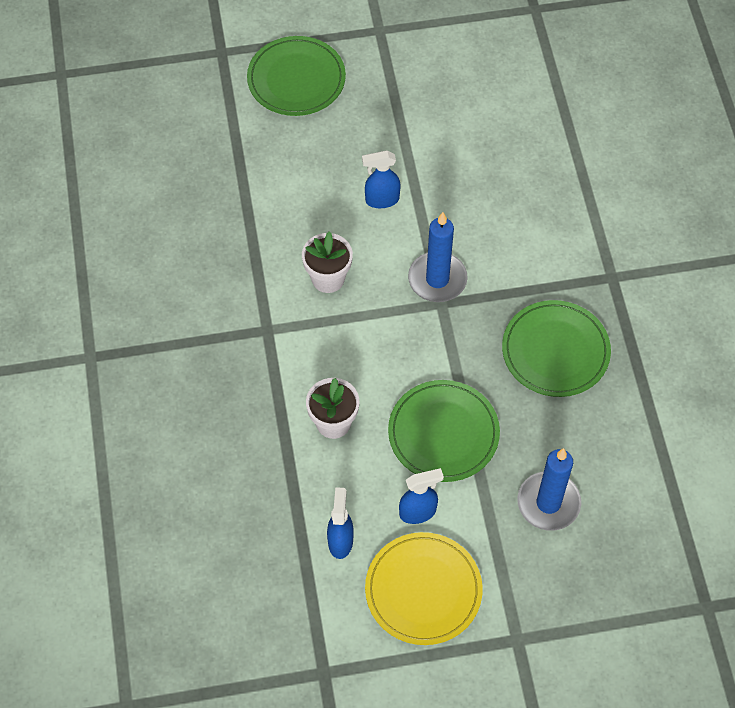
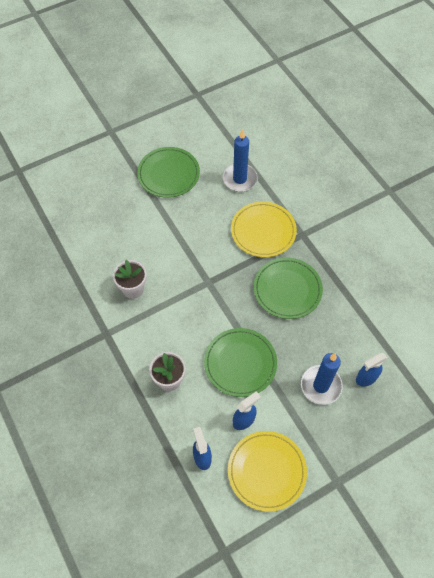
camera: 20 degrees left, 0 degrees up
green plate [247,36,346,116] -> green plate moved to [137,147,200,198]
blue spray bottle [362,150,400,208] -> blue spray bottle moved to [356,353,387,387]
blue candle [408,212,468,302] -> blue candle moved to [222,129,258,192]
none -> yellow plate [231,202,297,257]

